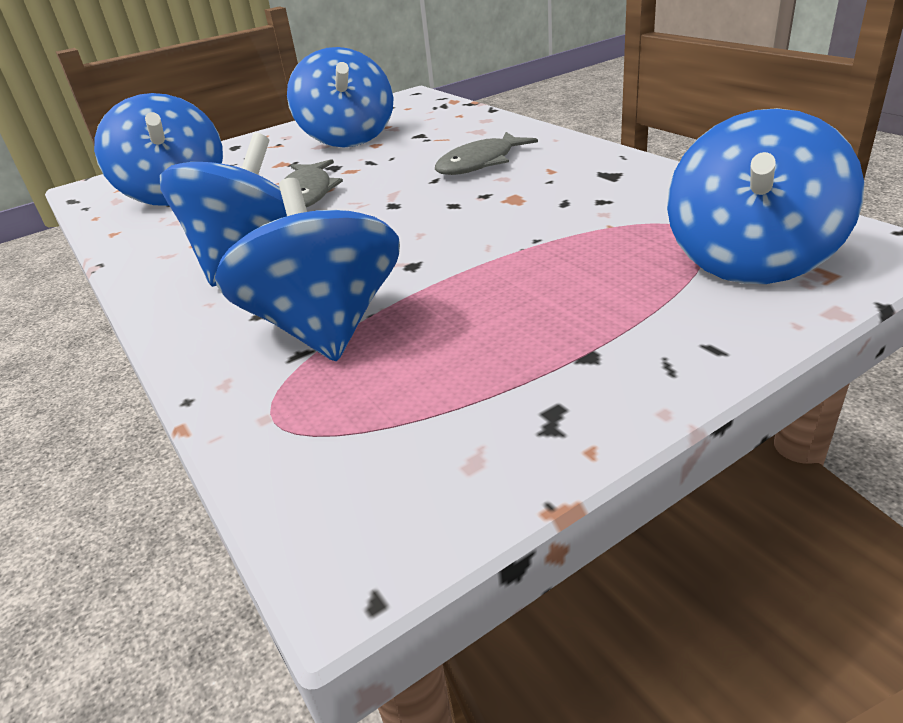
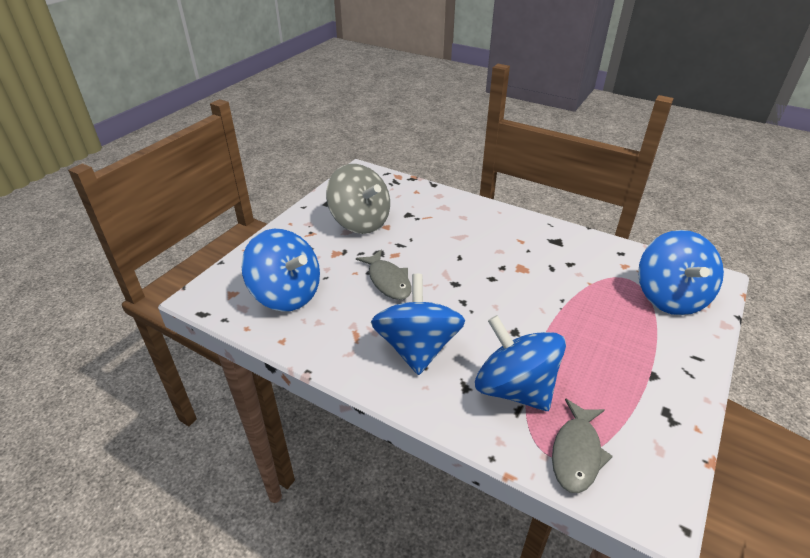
camera: 30 degrees left, 5 degrees up
blue spinning top [287,47,393,148] -> grey spinning top [326,164,390,234]
grey fish [435,132,538,175] -> grey fish moved to [552,398,613,493]

